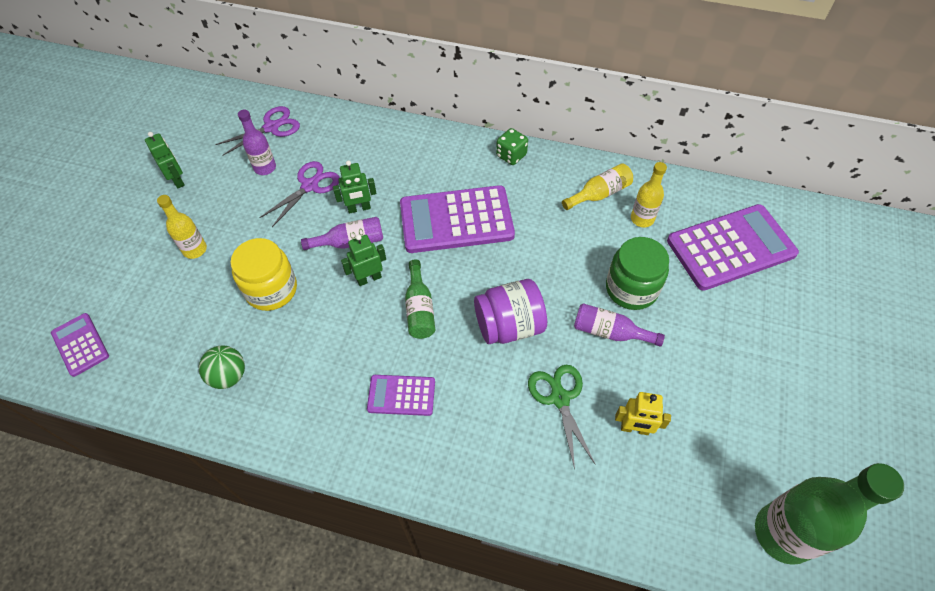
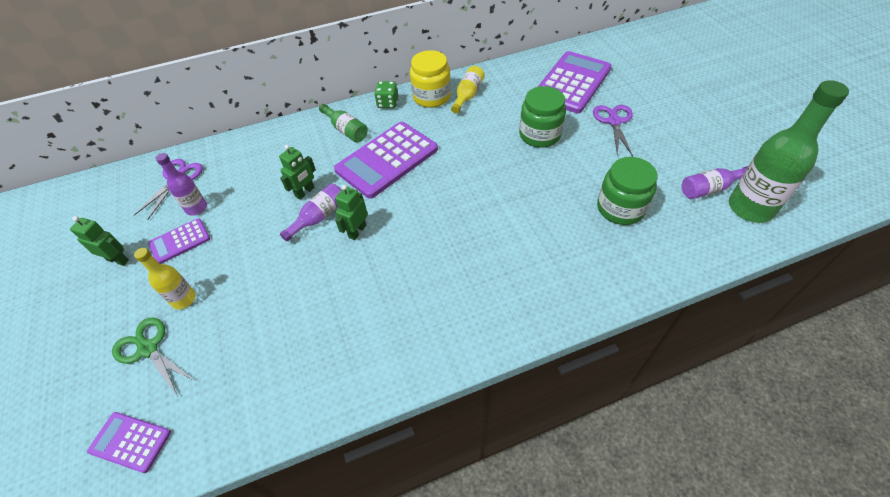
camera: 35 degrees left, 5 degrees down
green ball [199,345,245,389] -> none
yellow jar [230,238,297,311] -> yellow jar moved to [410,50,451,108]
purple scissors [259,161,340,227] -> purple scissors moved to [593,105,633,157]
purple calculator [367,375,435,416] -> purple calculator moved to [148,218,210,264]
green bottle [405,259,435,339] -> green bottle moved to [319,104,368,143]
purple jar [474,279,547,344] -> none
green scissors [528,365,596,470] -> green scissors moved to [112,318,197,397]
purple bottle [574,303,665,347] -> purple bottle moved to [681,166,748,199]
yellow robot [615,392,671,435] -> green jar [597,157,658,225]
yellow bottle [631,162,667,227] -> none

